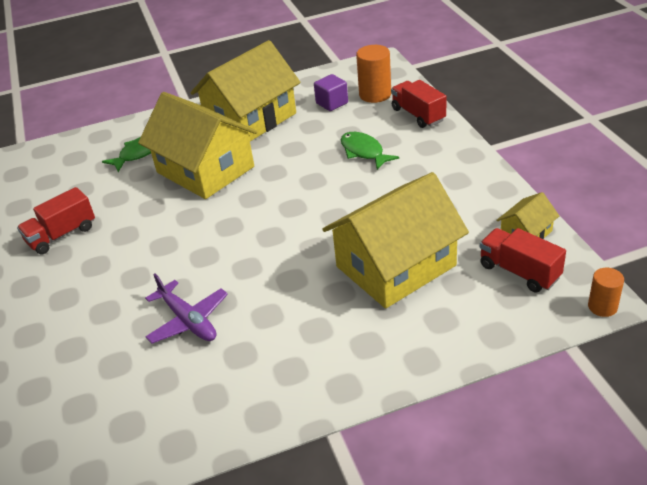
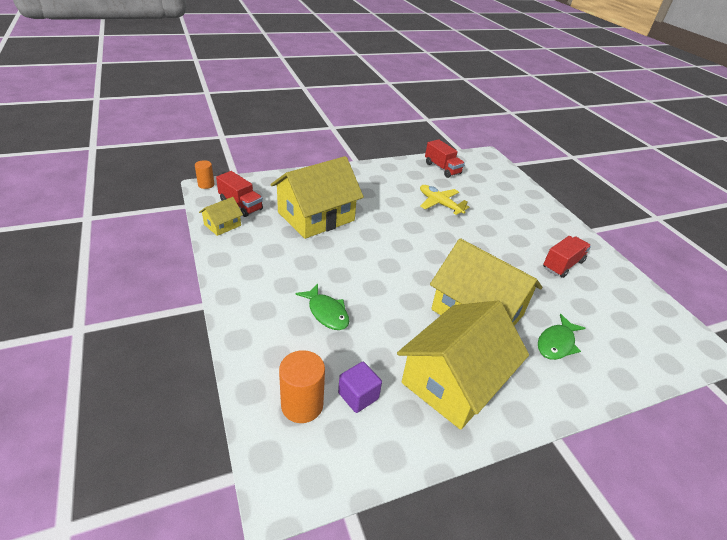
camera: 170 degrees right, 0 degrees up
purple plane [145,273,228,343] -> yellow plane [420,185,470,215]
red truck [391,80,447,128] -> red truck moved to [425,139,465,178]

